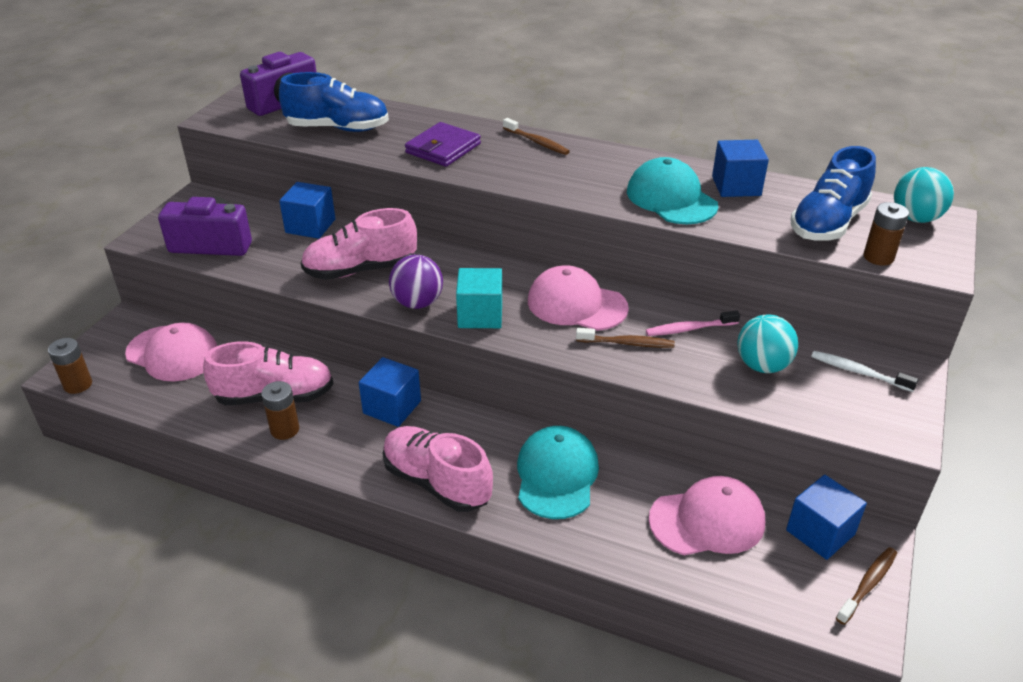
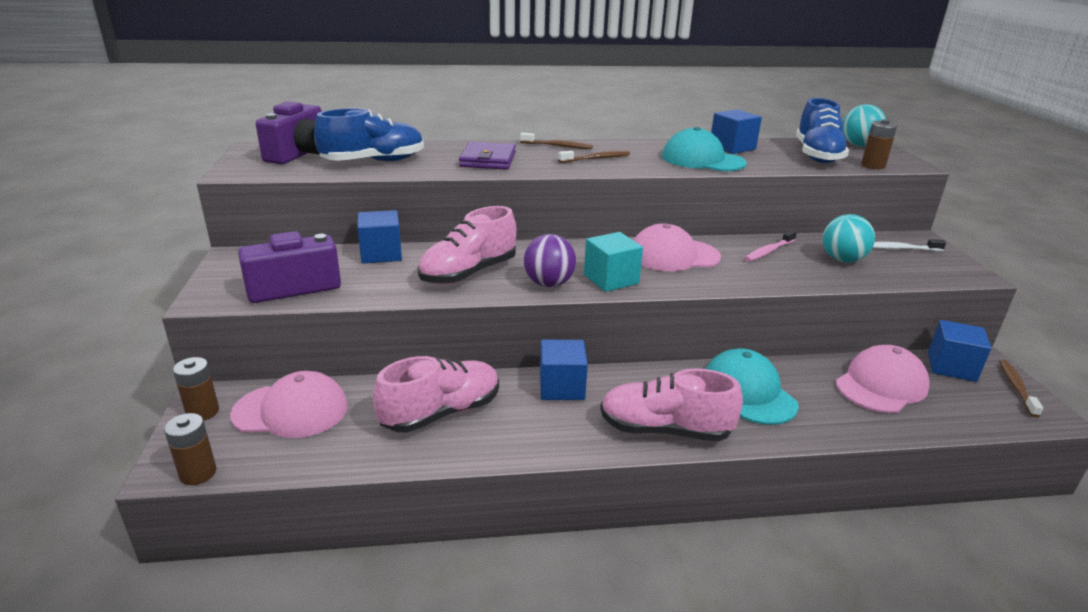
camera: 30 degrees left, 10 degrees down
brown battery [262,381,299,440] -> brown battery moved to [173,357,219,420]
brown toothbrush [576,328,675,348] -> brown toothbrush moved to [558,150,630,163]

